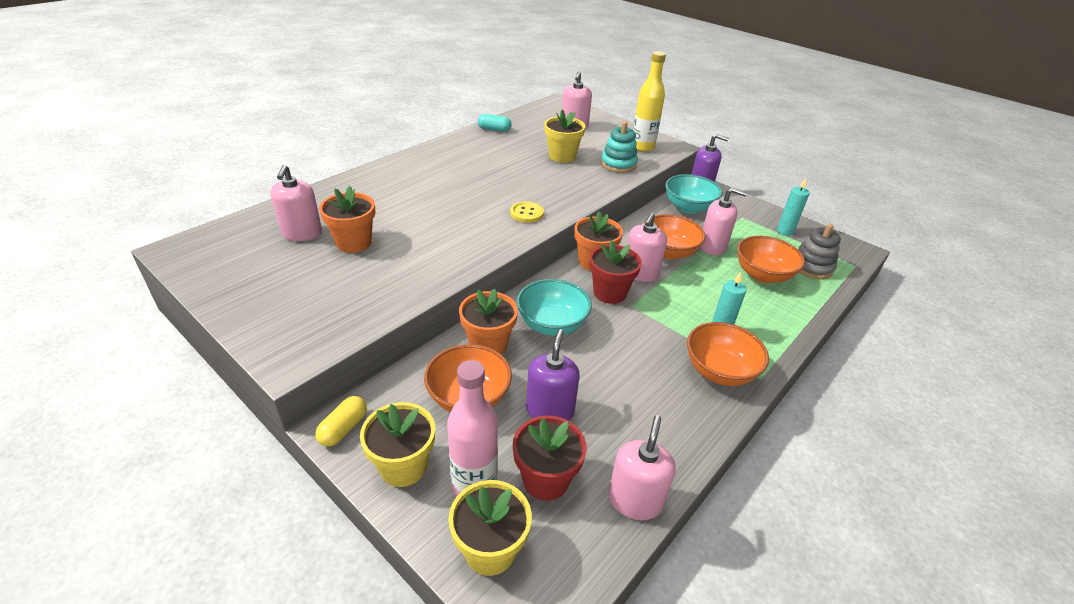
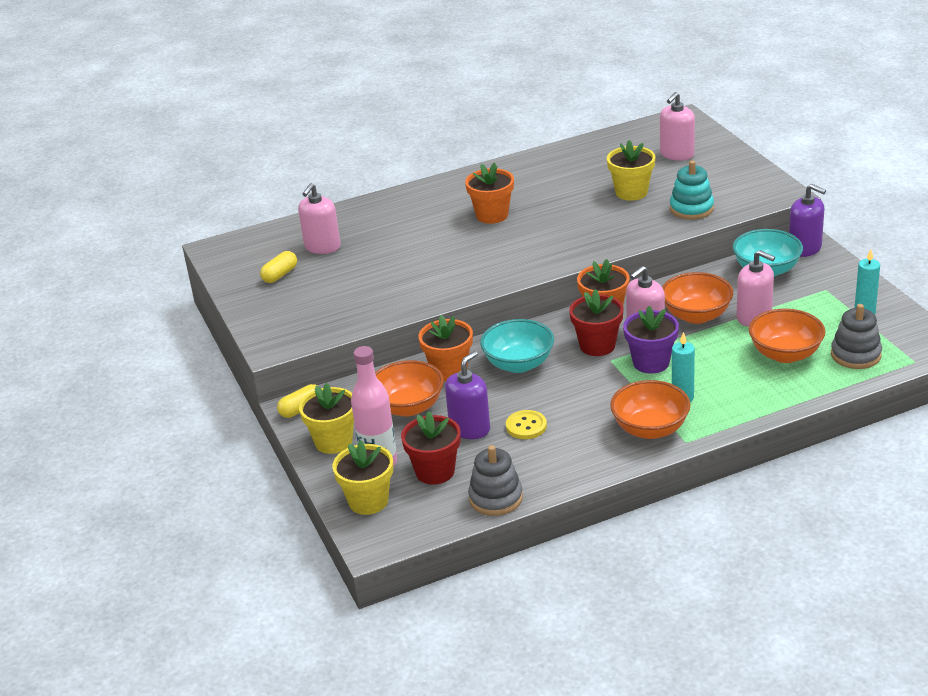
camera: 30 degrees right, 5 degrees down
orange flower pot [319,186,375,253] -> orange flower pot moved to [465,162,514,224]
turquoise capsule [478,114,511,132] -> none
yellow button [510,201,544,223] -> yellow button moved to [506,410,547,439]
pink soap dispenser [608,415,676,520] -> grey stacking toy [468,445,523,516]
yellow bottle [633,51,666,152] -> none
none -> yellow capsule [260,251,297,283]
none -> purple flower pot [623,306,679,374]

